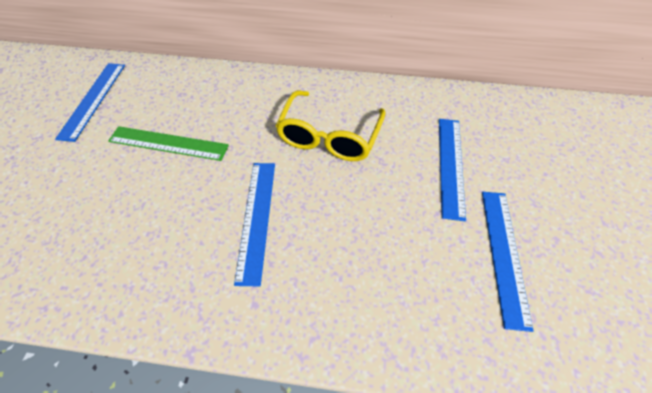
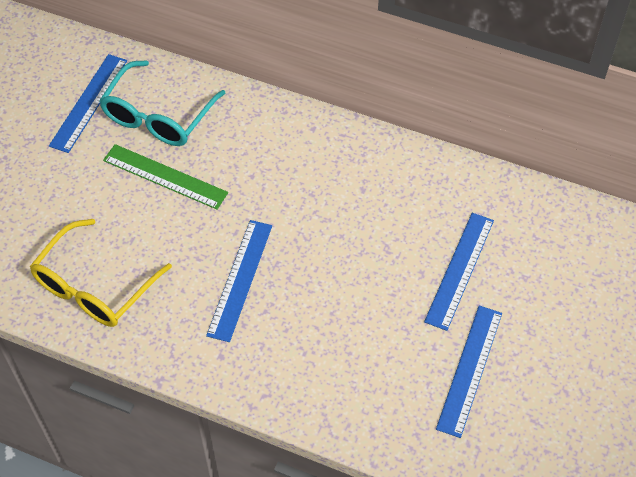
camera: 15 degrees right, 0 degrees up
yellow glasses [276,90,386,161] -> yellow glasses moved to [30,219,172,327]
none -> turquoise glasses [99,60,225,146]

